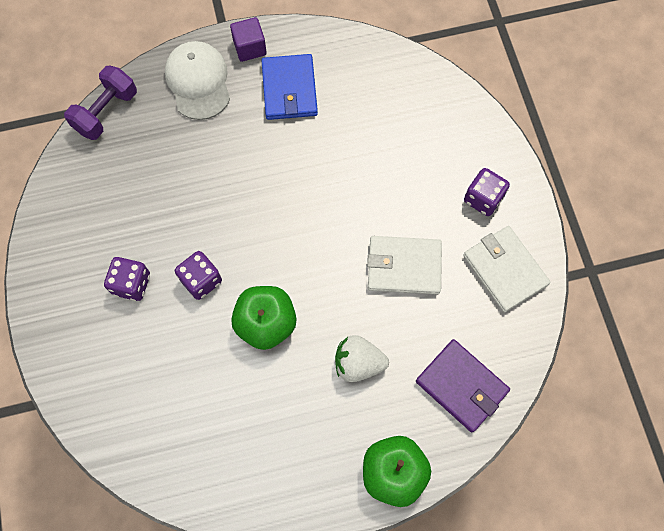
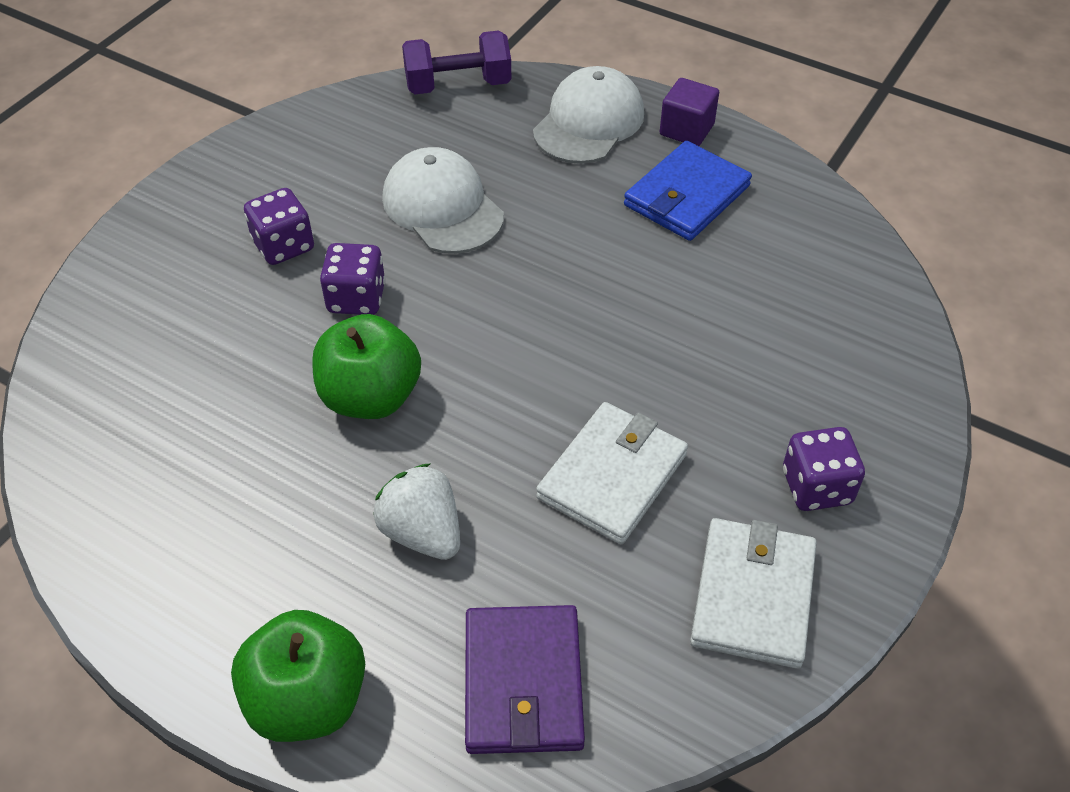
camera: 45 degrees right, 20 degrees down
white wallet [367,236,442,295] -> white wallet turned 75 degrees clockwise [536,402,688,544]
none -> white cap [382,147,504,254]

